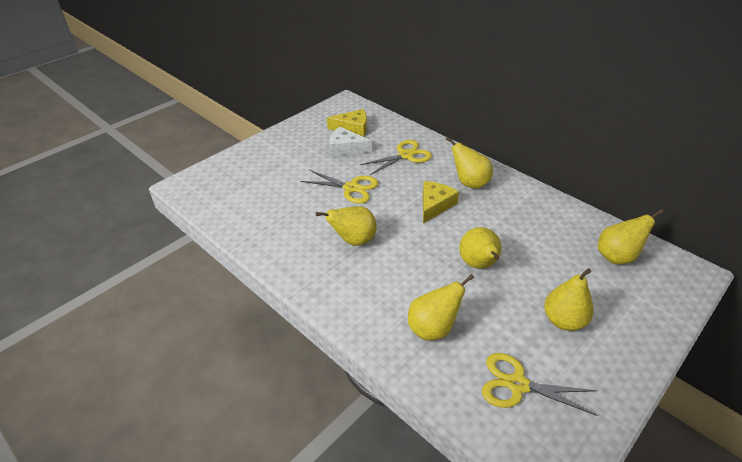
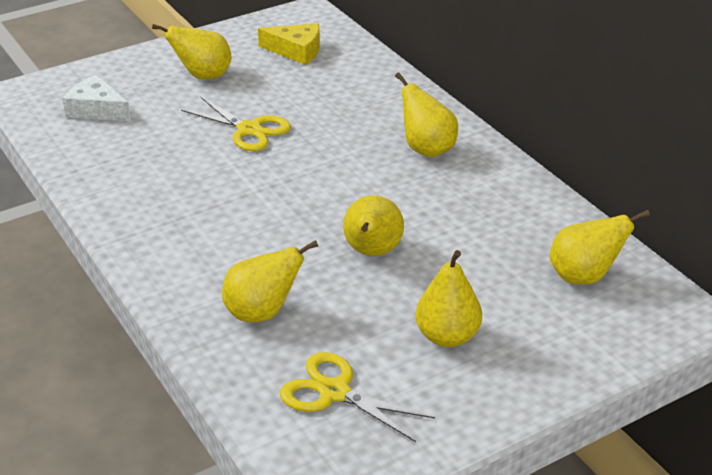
camera: 15 degrees right, 5 degrees down
yellow pear [316,206,377,246] -> yellow pear moved to [152,24,232,79]
white cheese [329,127,372,156] -> white cheese moved to [62,75,131,121]
yellow scissors [360,140,432,175] -> none
yellow cheese [423,181,459,223] -> none

